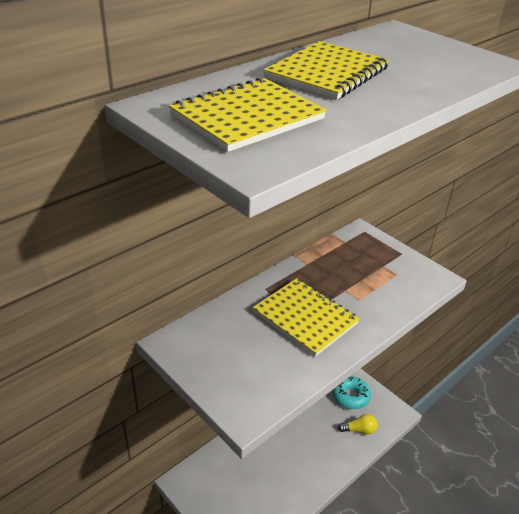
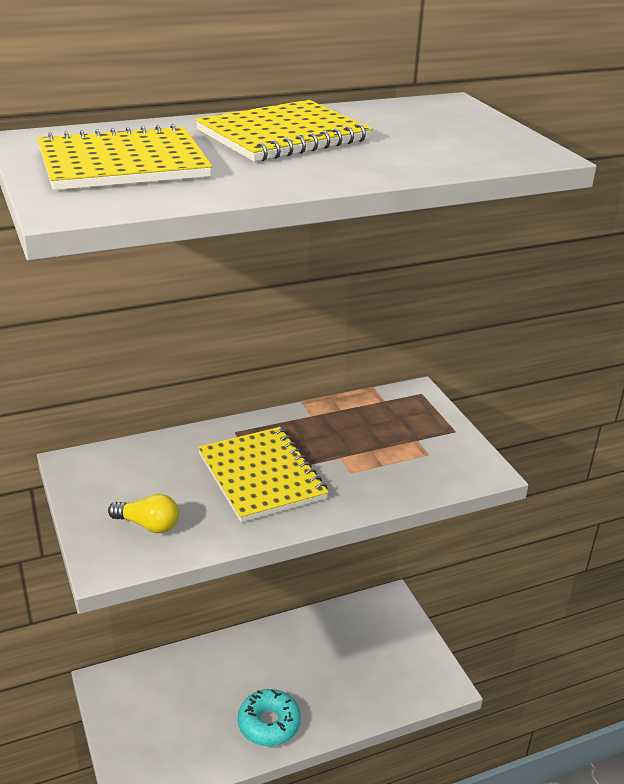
camera: 20 degrees right, 5 degrees down
turquoise donut [332,376,371,409] -> turquoise donut moved to [238,689,301,746]
yellow light bulb [338,414,377,435] -> yellow light bulb moved to [108,494,179,533]

